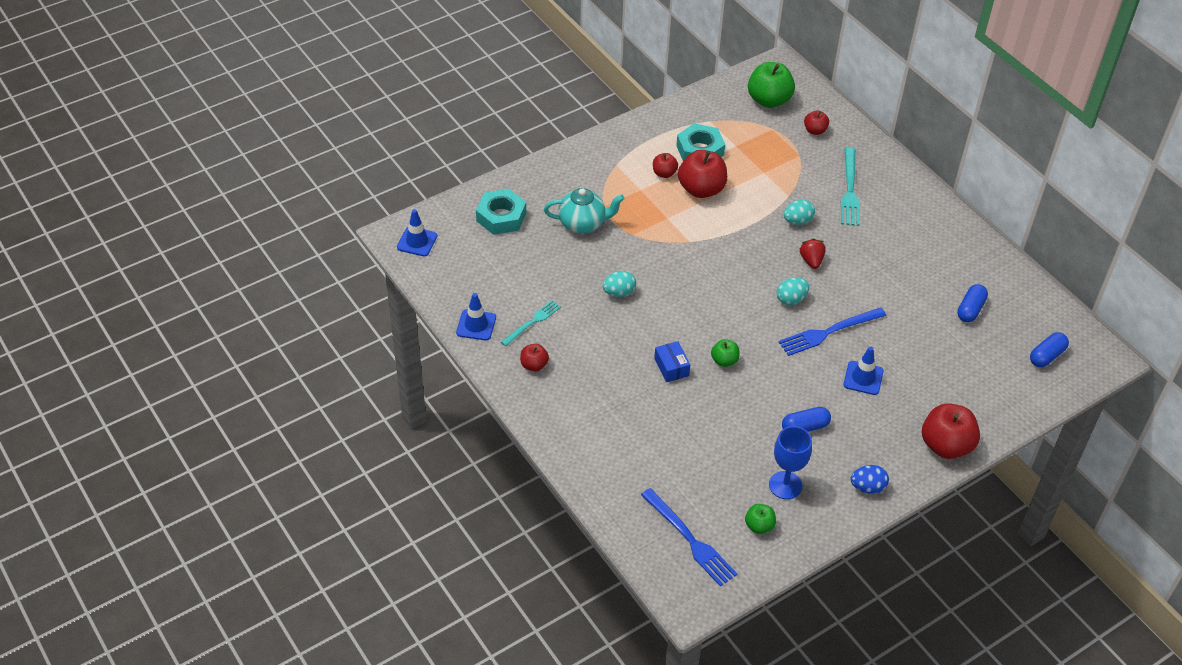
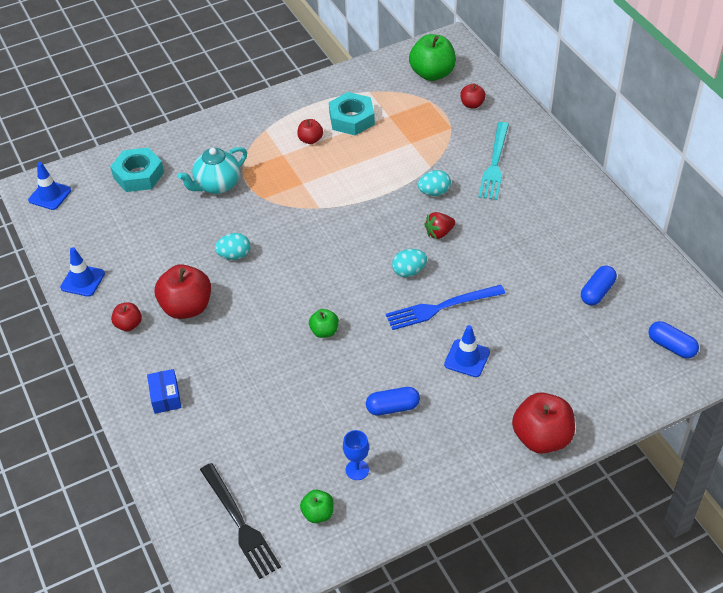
camera: 10 degrees right, 0 degrees up
turquoise fork [501,300,561,346] -> none
turquoise teapot [544,188,625,233] -> turquoise teapot turned 135 degrees clockwise [178,147,247,194]
blue fork [641,488,737,587] -> black fork [200,463,281,579]
blue box [654,341,690,382] -> blue box moved to [147,369,181,414]
red apple [678,150,727,198] -> red apple moved to [155,264,211,319]
blue goblet [769,426,812,499] -> blue goblet [343,430,369,480], size x0.65
red strawberry [800,239,826,269] -> red strawberry turned 120 degrees counterclockwise [424,212,455,239]
blue egg [851,465,889,494] -> none
blue capsule [1030,332,1069,367] -> blue capsule turned 75 degrees clockwise [649,321,699,359]

